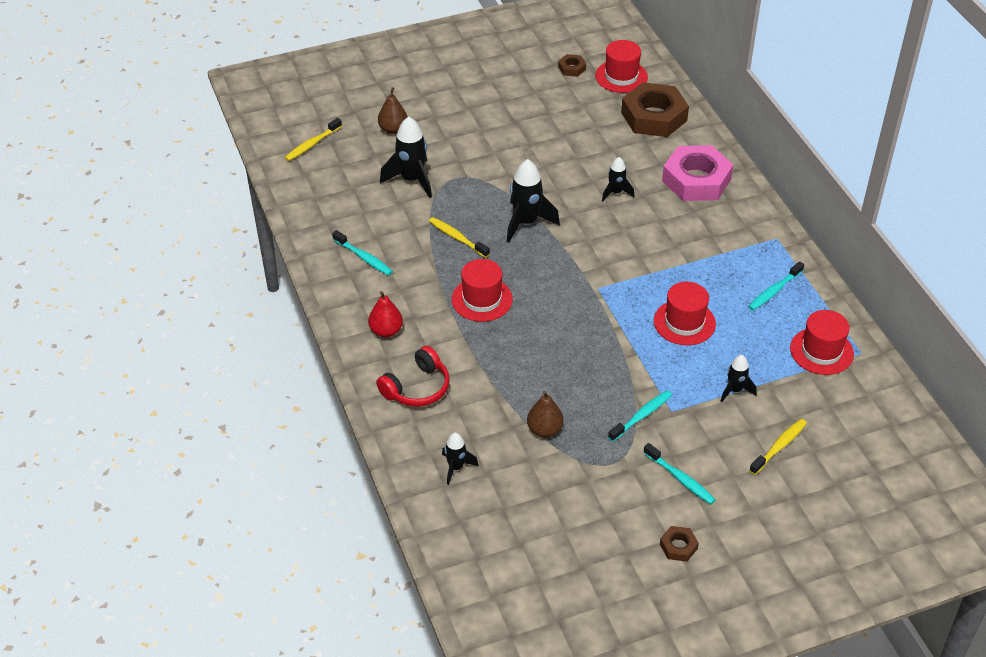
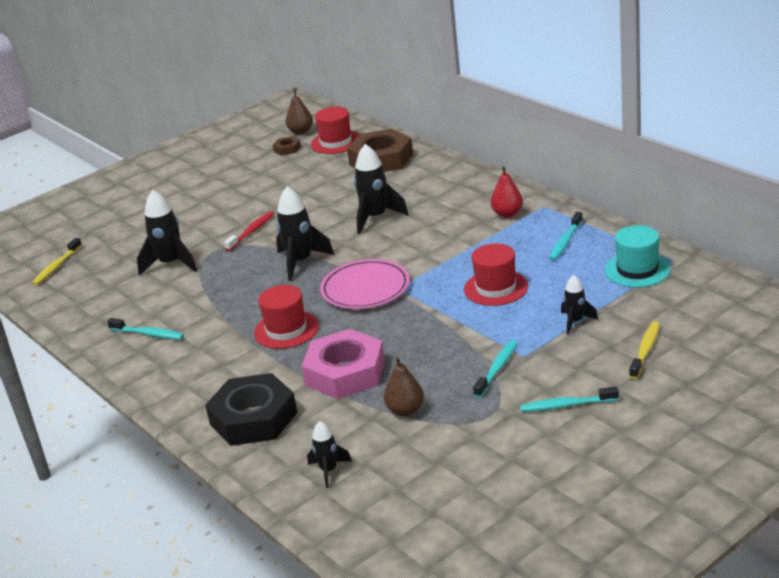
camera: 15 degrees left, 15 degrees down
red pear [368,291,403,337] -> red pear moved to [491,166,523,218]
red headphones [376,346,450,407] -> black nut [205,373,297,446]
brown pear [378,87,408,134] -> brown pear moved to [286,88,313,135]
yellow toothbrush [429,217,490,258] -> none
black rocket [602,157,634,201] -> black rocket [354,144,409,234], size x1.73
turquoise toothbrush [643,443,716,504] -> turquoise toothbrush turned 150 degrees clockwise [520,387,619,412]
brown nut [660,526,699,562] -> none
pink nut [662,145,733,201] -> pink nut moved to [302,329,385,399]
red hat [790,310,854,375] -> turquoise hat [605,225,671,288]
none -> red toothbrush [224,211,274,251]
none -> pink plate [320,259,410,309]

